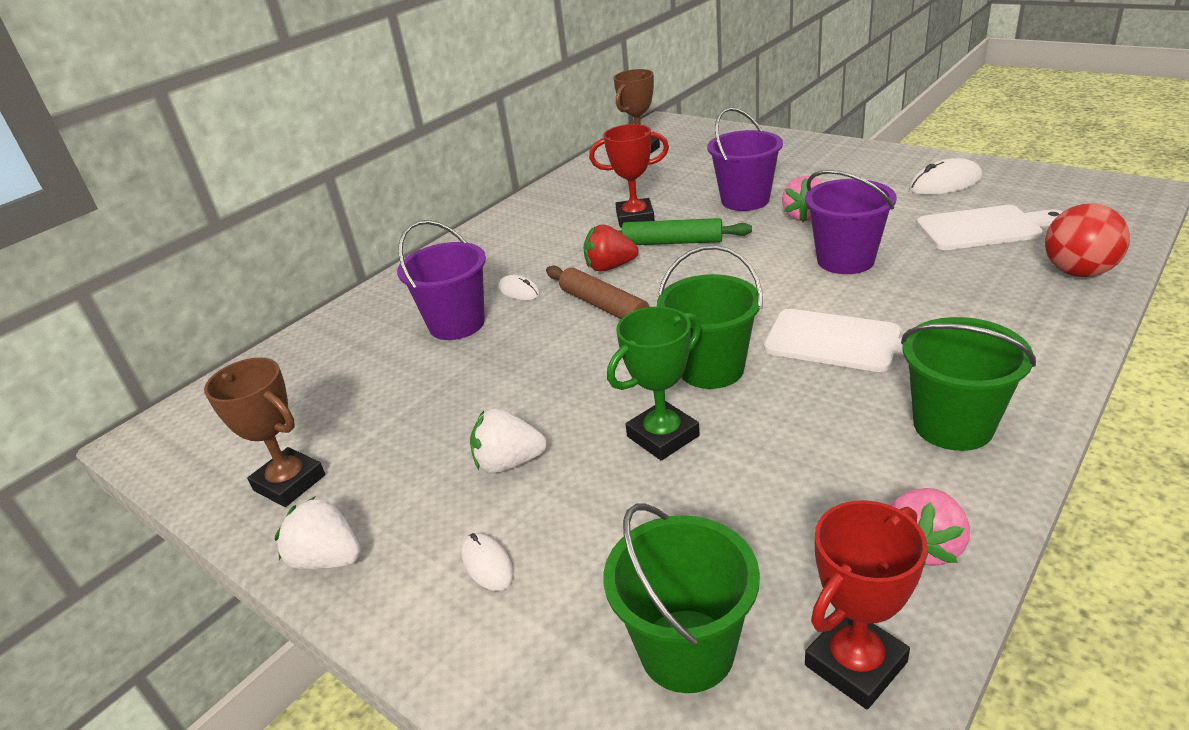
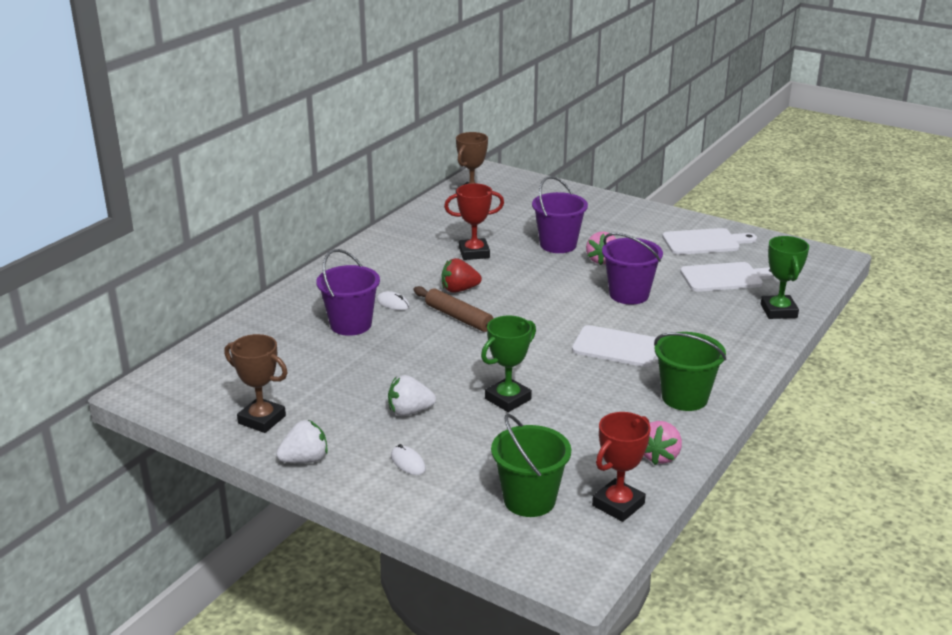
camera: 10 degrees left, 5 degrees down
white strawberry [275,497,361,570] -> white strawberry turned 135 degrees clockwise [276,420,328,463]
green rolling pin [617,218,752,245] -> none
green bucket [657,245,763,389] -> none
white mouse [909,158,982,195] -> white cutting board [662,228,757,255]
red ball [1045,203,1130,277] -> green trophy [761,236,809,319]

